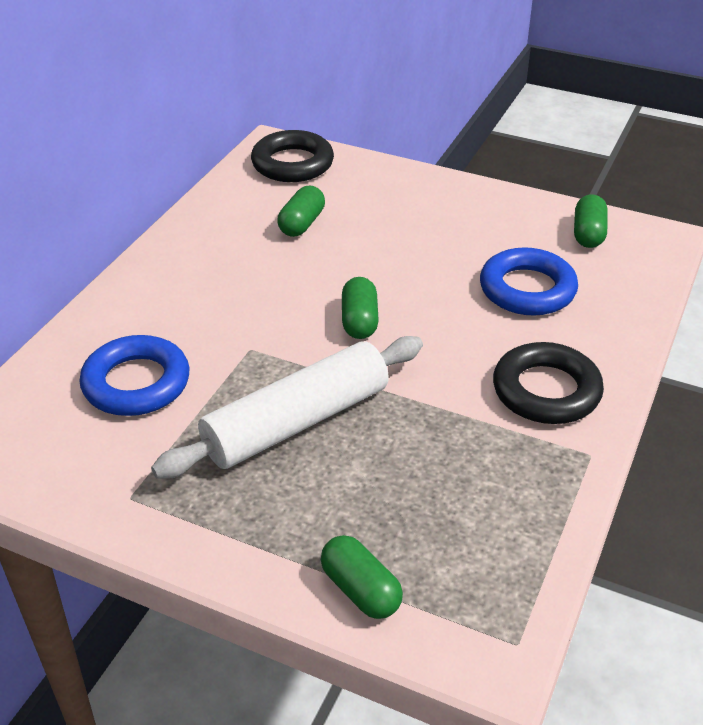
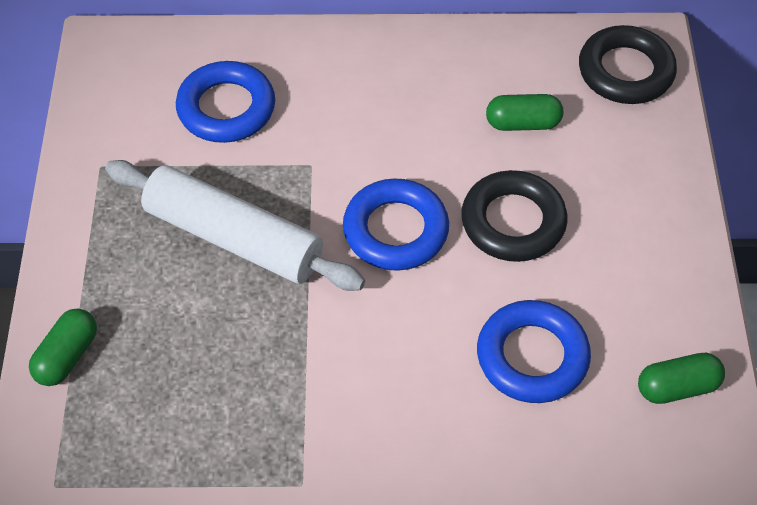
camera: 65 degrees right, 15 degrees up
green capsule [342,277,379,339] -> blue ring [343,178,449,271]
black ring [493,342,604,424] -> black ring moved to [461,170,568,262]

